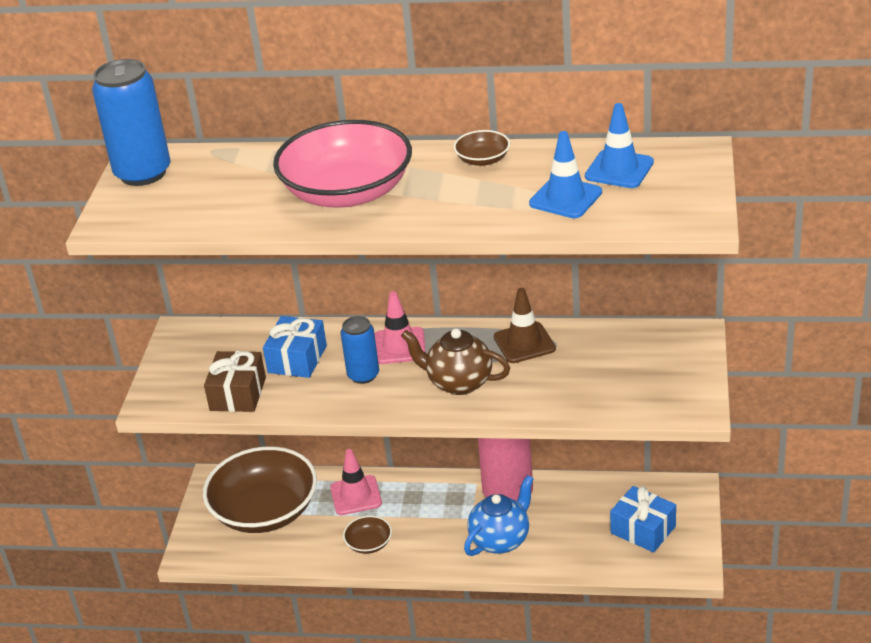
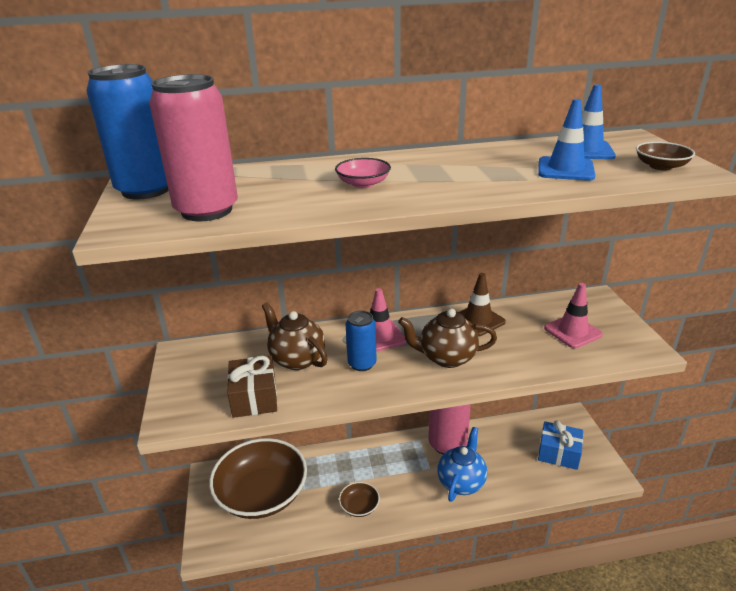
camera: 20 degrees left, 5 degrees down
blue gift [263,316,327,378] -> brown teapot [262,302,327,370]
pink bowl [273,120,412,208] -> pink bowl [335,158,391,188], size x0.42
pink traffic cone [330,449,382,515] -> pink traffic cone moved to [544,283,603,348]
brown bowl [454,130,510,166] -> brown bowl moved to [636,142,695,170]
none -> pink can [149,74,238,221]

